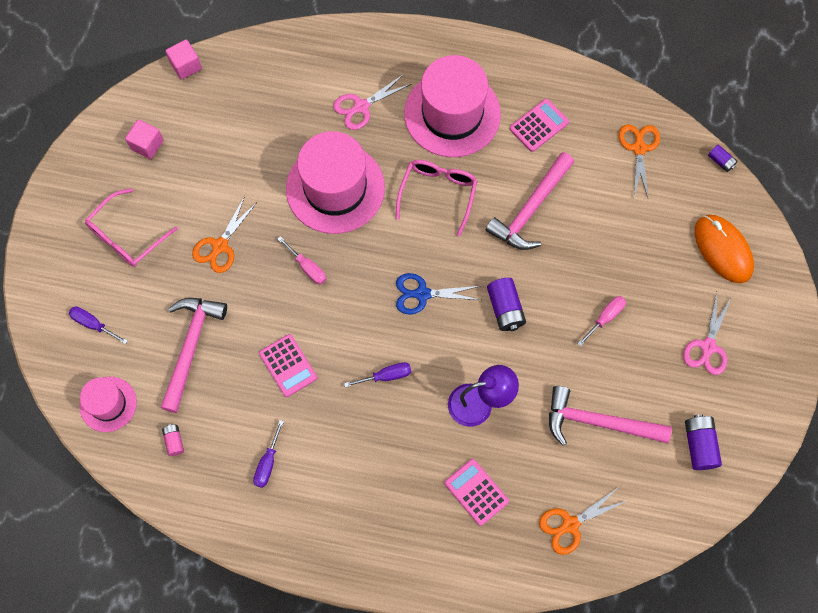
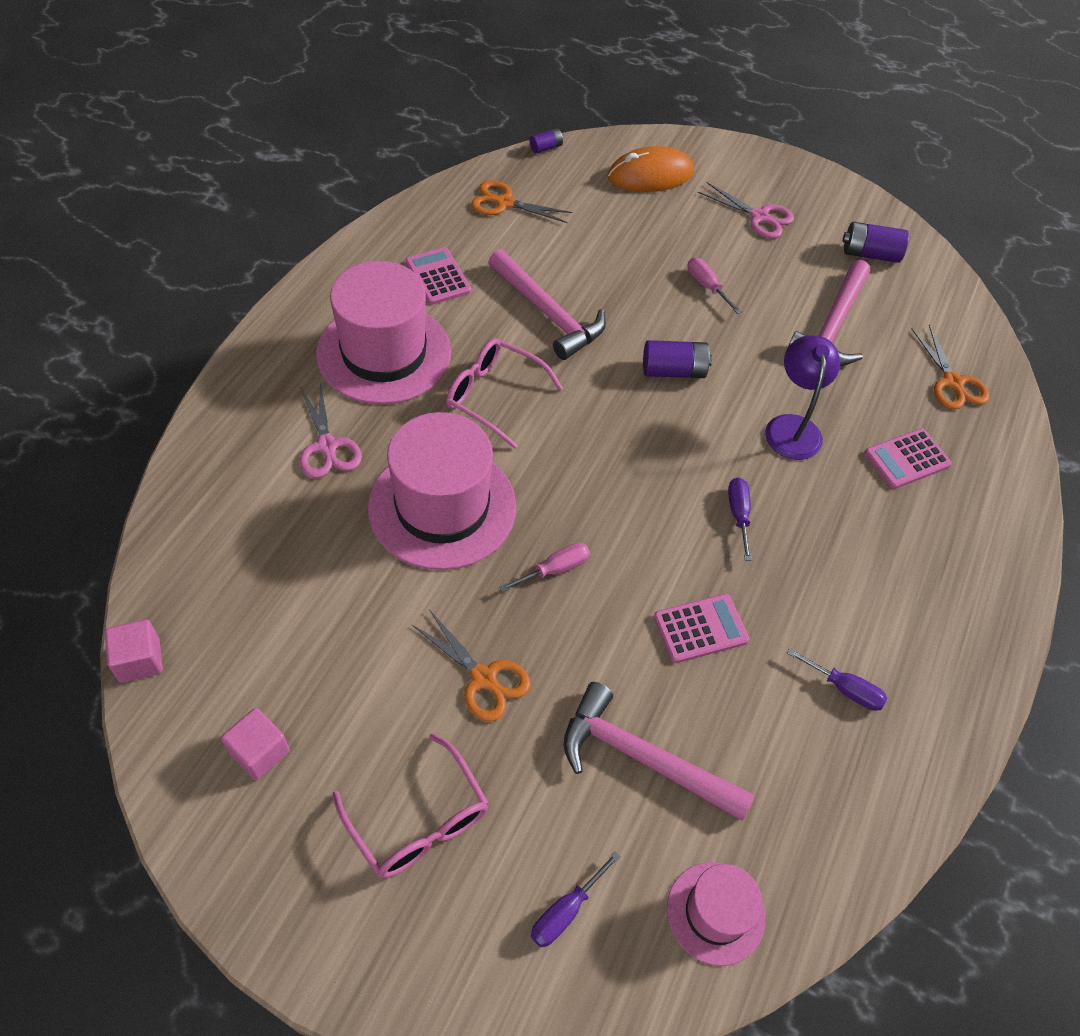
camera: 80 degrees left, 15 degrees down
pink battery [162,424,184,456] -> none
blue scissors [396,273,480,314] -> none

